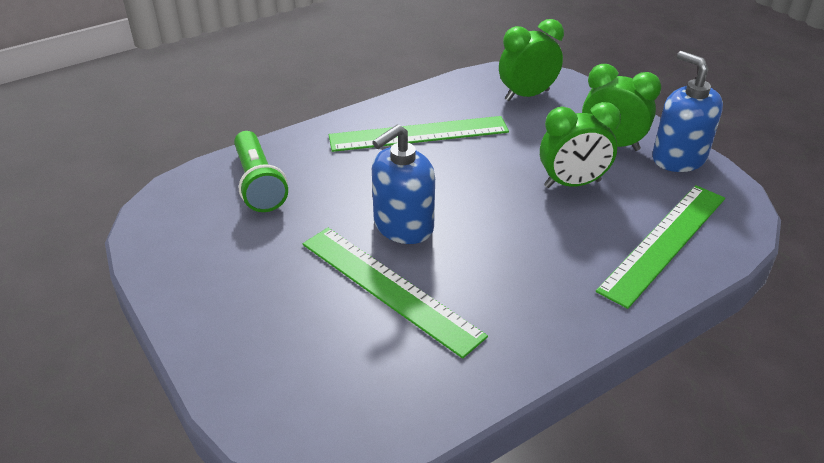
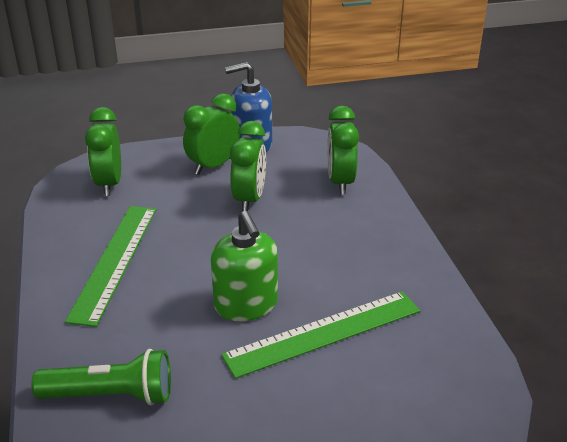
camera: 70 degrees left, 5 degrees down
blue soap dispenser [372,124,435,244] -> green soap dispenser [211,211,278,321]
green ruler [596,185,725,309] -> green clock [327,106,359,194]

